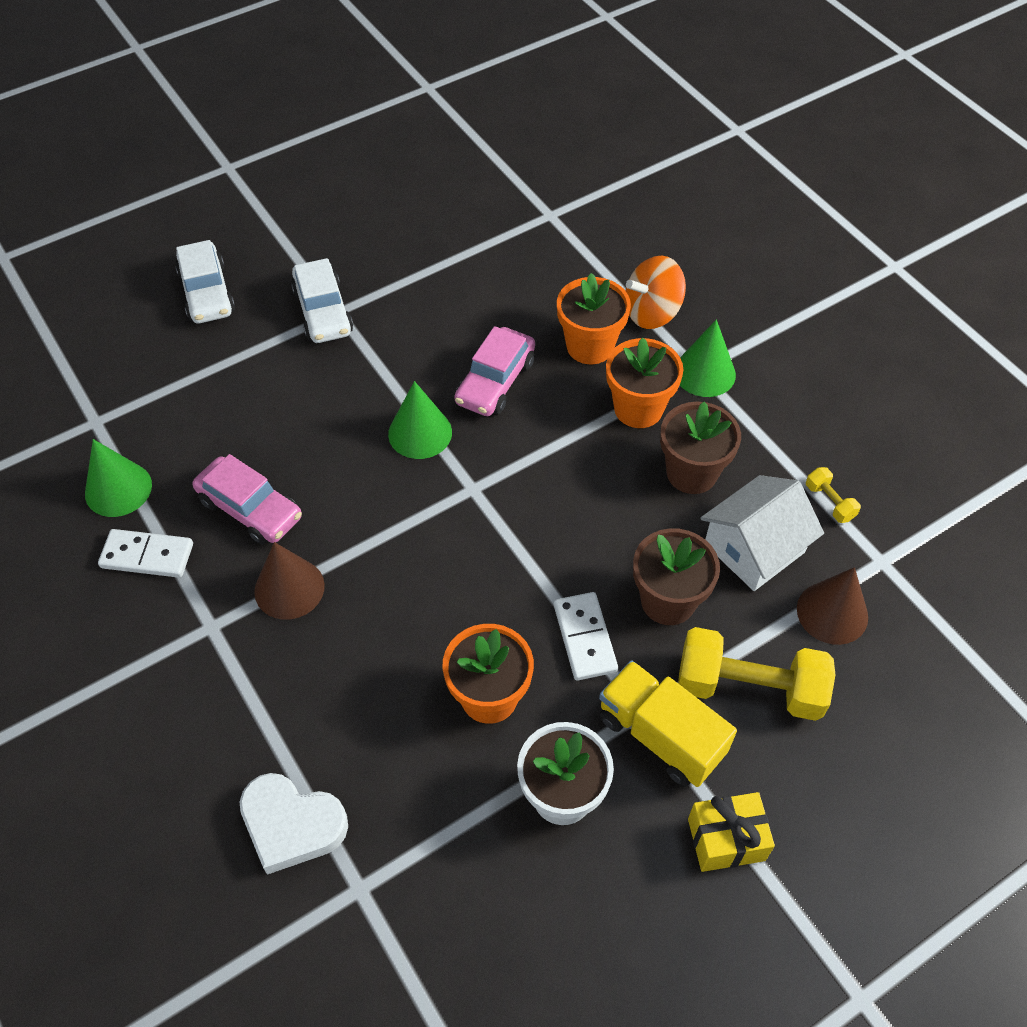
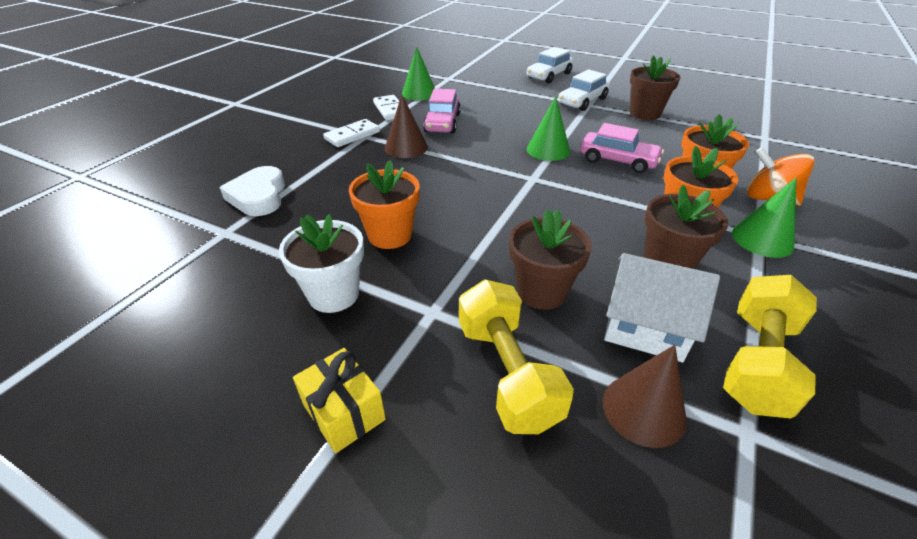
camera: 60 degrees right, 15 degrees down
pink car [454,326,535,416] -> pink car turned 150 degrees counterclockwise [580,123,664,173]
white domino [554,592,618,681] -> white domino moved to [323,119,380,147]
yellow truck [599,660,737,787] -> none
yellow dumbbell [806,467,861,523] -> yellow dumbbell [723,275,817,418], size x2.25
none -> brown flower pot [630,55,680,120]

